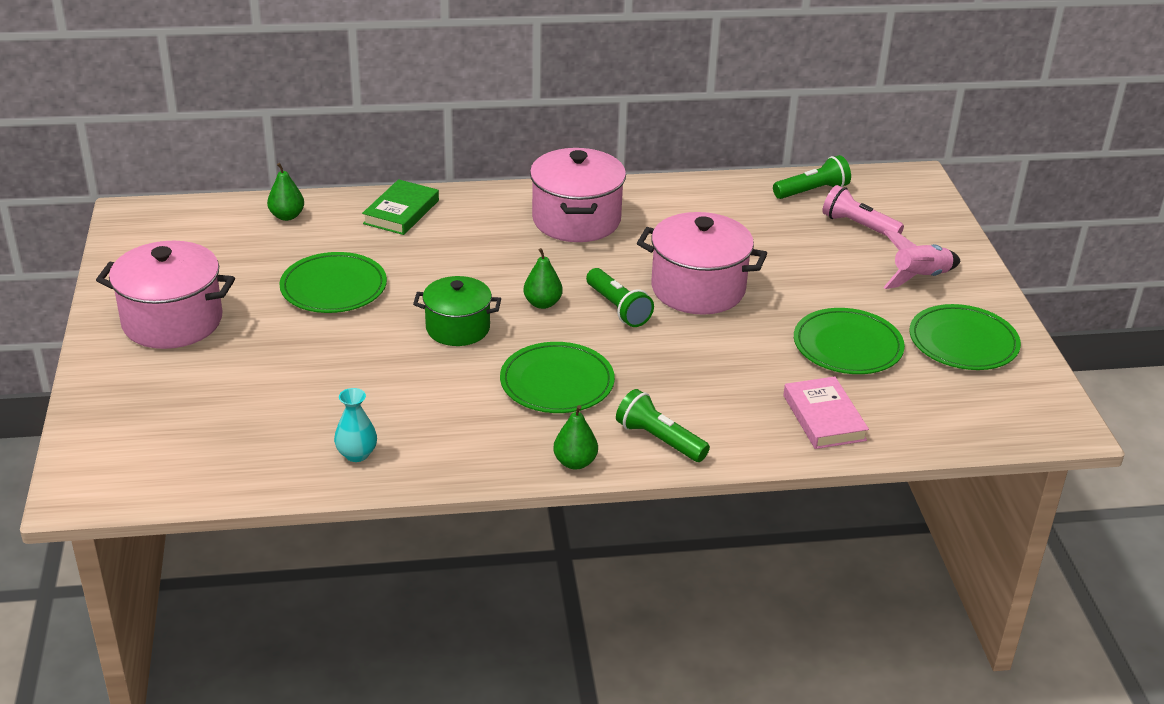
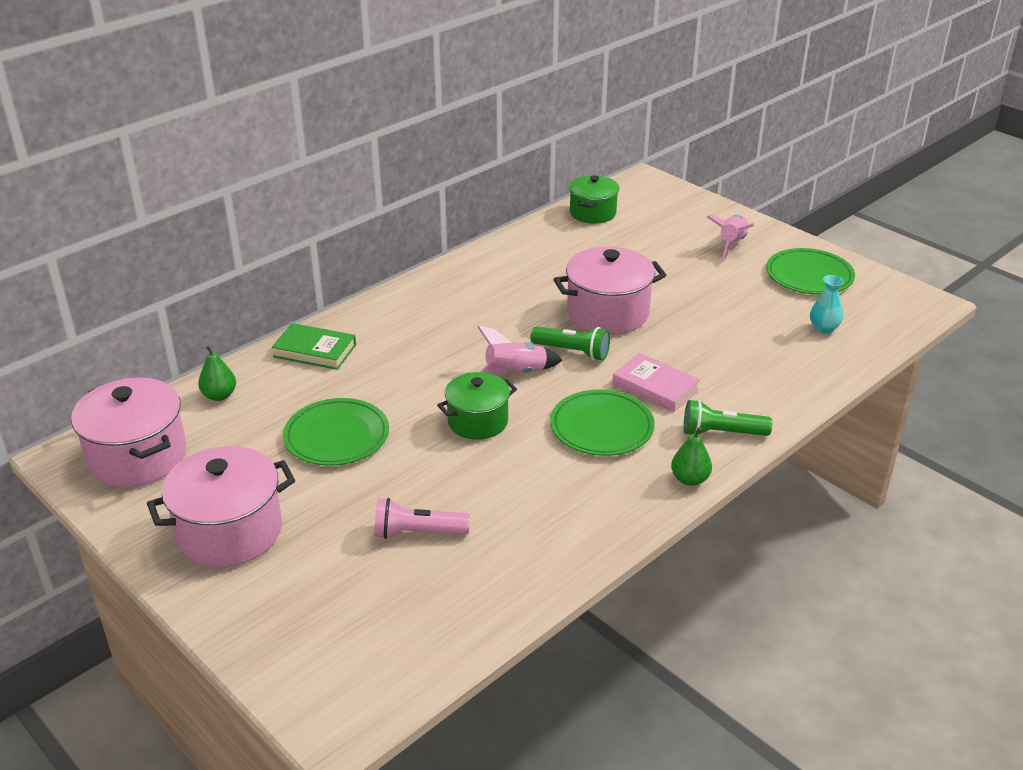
camera: 35 degrees left, 0 degrees up
turquoise vase [334,388,377,462] -> turquoise vase moved to [810,275,844,334]
green book [362,179,439,235] -> green book turned 60 degrees counterclockwise [272,323,356,370]
green pear [523,248,563,309] -> pink rocket [477,325,562,376]
pink pot [530,148,626,242] -> pink pot moved to [71,378,187,487]
green flashlight [773,155,851,199] -> green pot [569,175,619,224]
pink book [783,376,869,449] -> pink book moved to [612,353,700,412]
green plate [794,308,905,374] -> none
pink flashlight [822,185,904,236] -> pink flashlight moved to [374,498,470,539]

